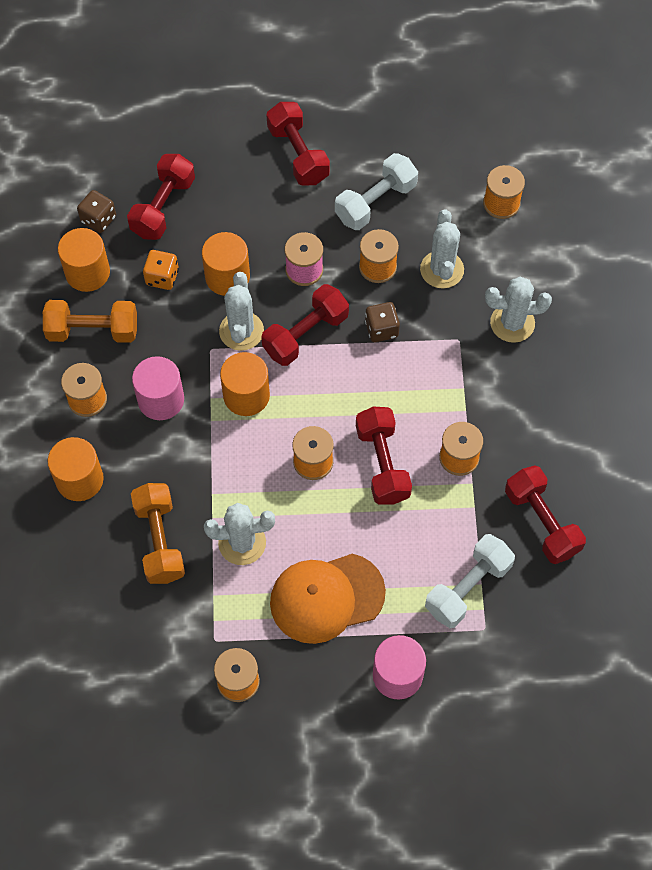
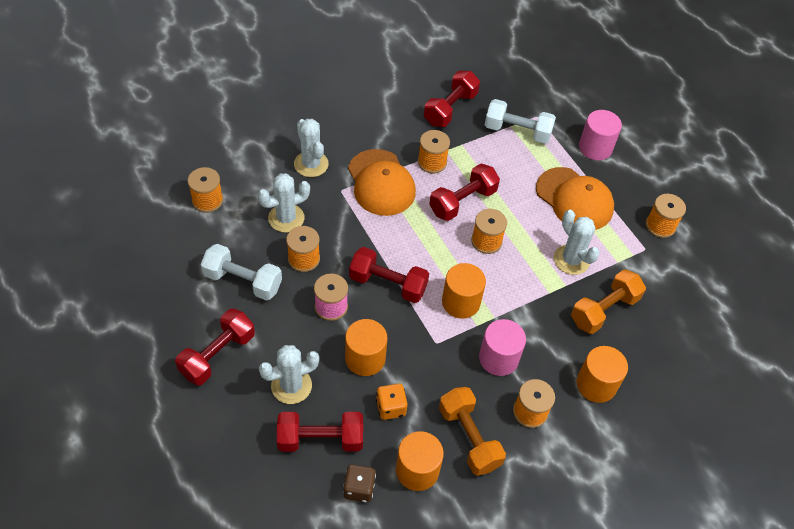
camera: 120 degrees left, 10 degrees down
white cactus [219,272,264,351] -> white cactus moved to [259,345,319,404]
brown dice [365,302,400,342] -> none
none -> orange cap [348,149,416,216]

